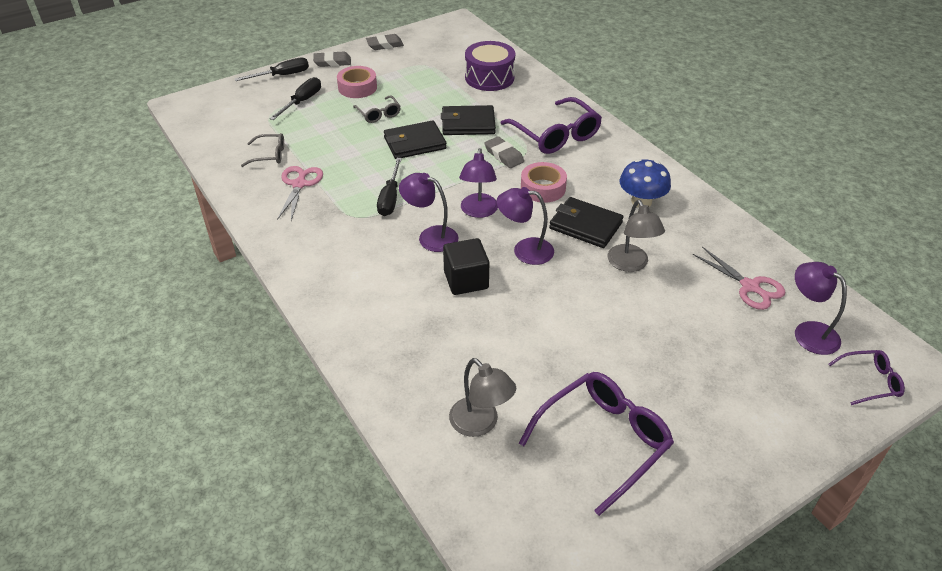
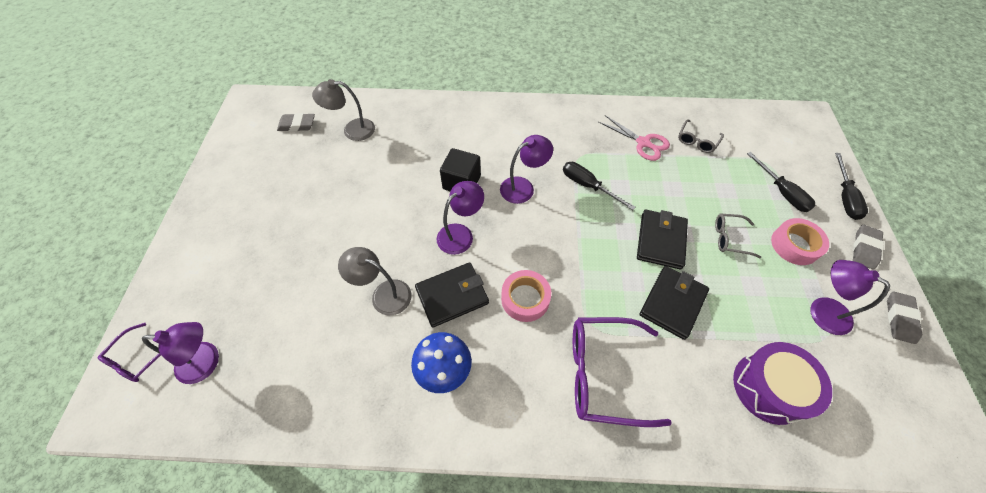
camera: 125 degrees right, 15 degrees up
purple lamp [459,148,498,218] -> purple lamp moved to [810,260,890,335]
grey eraser [484,136,524,168] -> grey eraser moved to [277,113,315,132]
purple glasses [519,372,674,516] -> none
pink scissors [693,247,786,310] -> none

